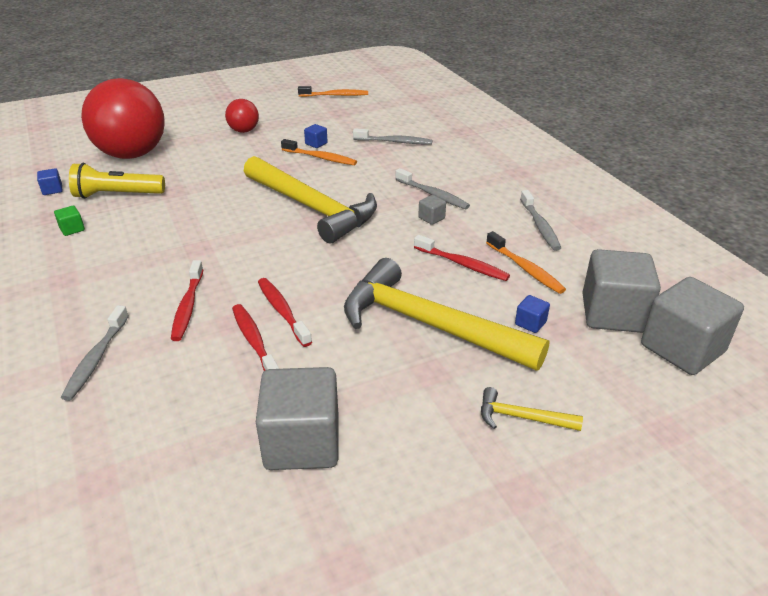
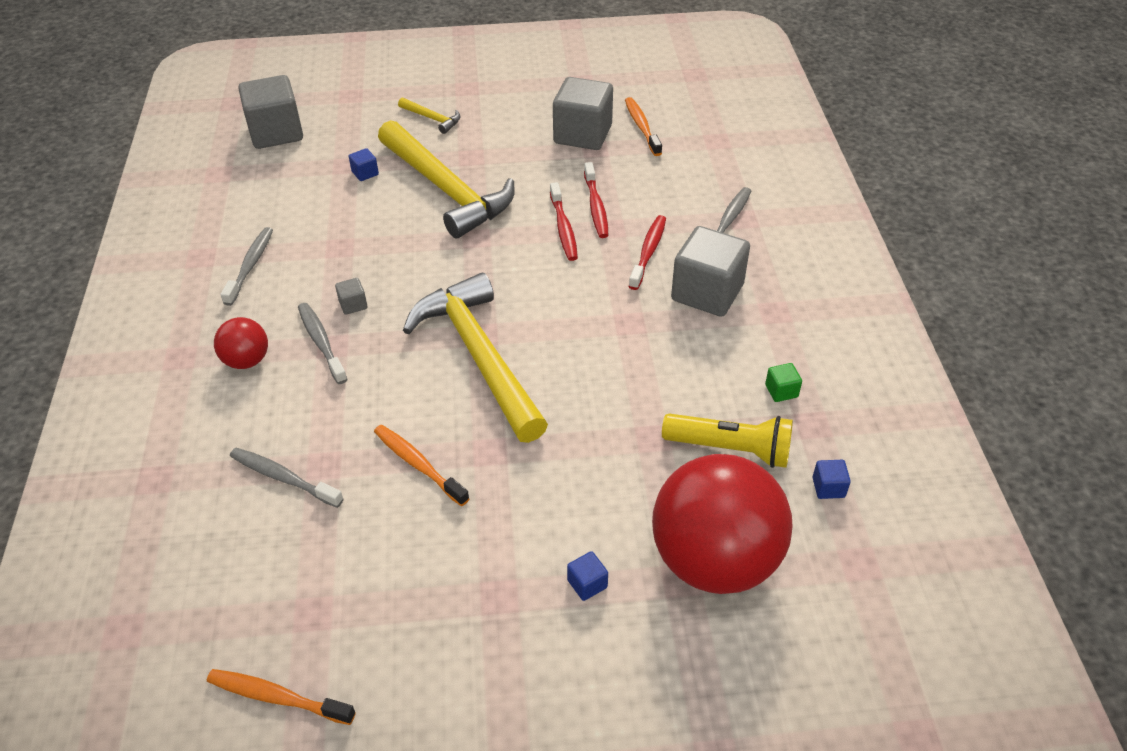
camera: 160 degrees left, 10 degrees up
red ball [225,99,259,133] -> red ball moved to [214,317,268,369]
blue cube [304,124,328,148] -> blue cube moved to [567,551,608,601]
red toothbrush [414,235,510,281] -> none
orange toothbrush [486,231,566,294] -> orange toothbrush moved to [625,97,662,156]
grey cube [582,249,661,333] -> grey cube moved to [671,226,750,317]

